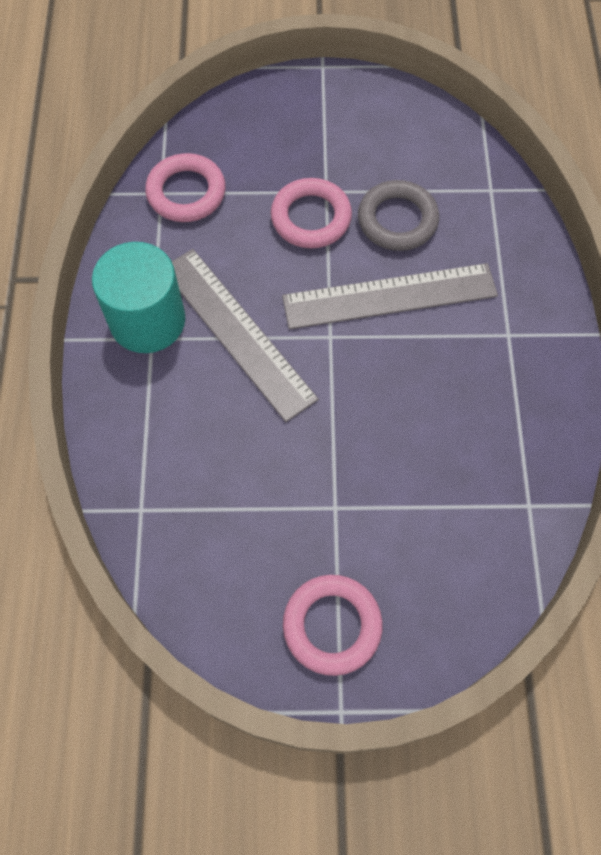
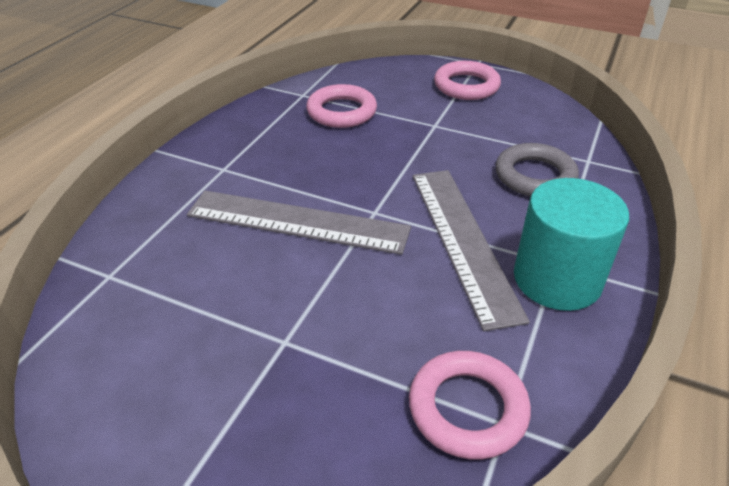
camera: 155 degrees left, 25 degrees down
pink ring [271,178,352,248] -> pink ring moved to [306,84,377,128]
grey ring [358,180,439,251] -> grey ring moved to [495,143,579,196]

